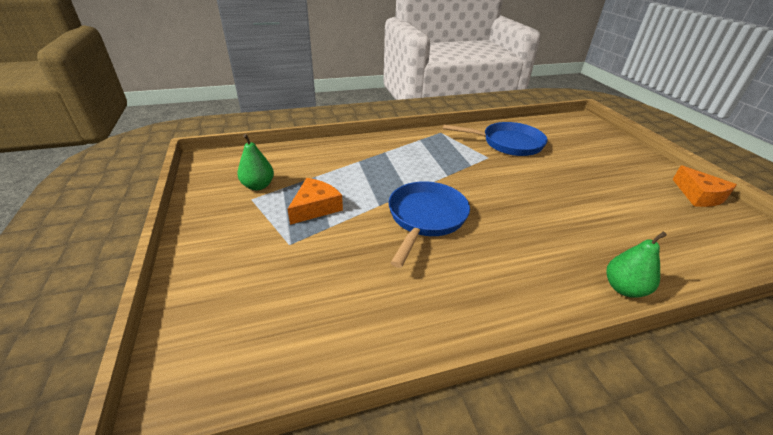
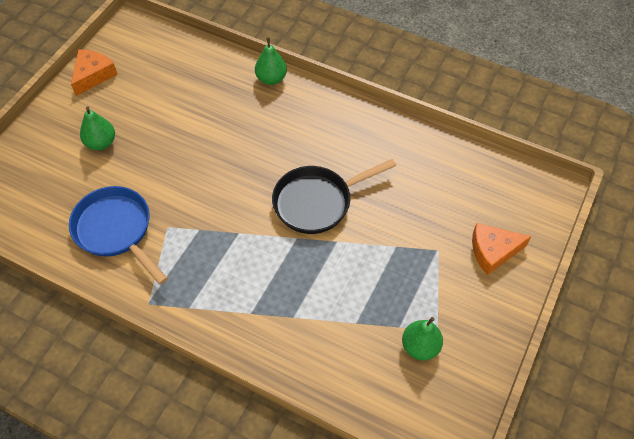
camera: 135 degrees left, 20 degrees up
orange cheese [287,178,343,225] -> orange cheese moved to [472,223,531,275]
blue pan [389,181,470,268] -> black pan [272,159,396,234]
none -> green pear [80,107,115,150]

